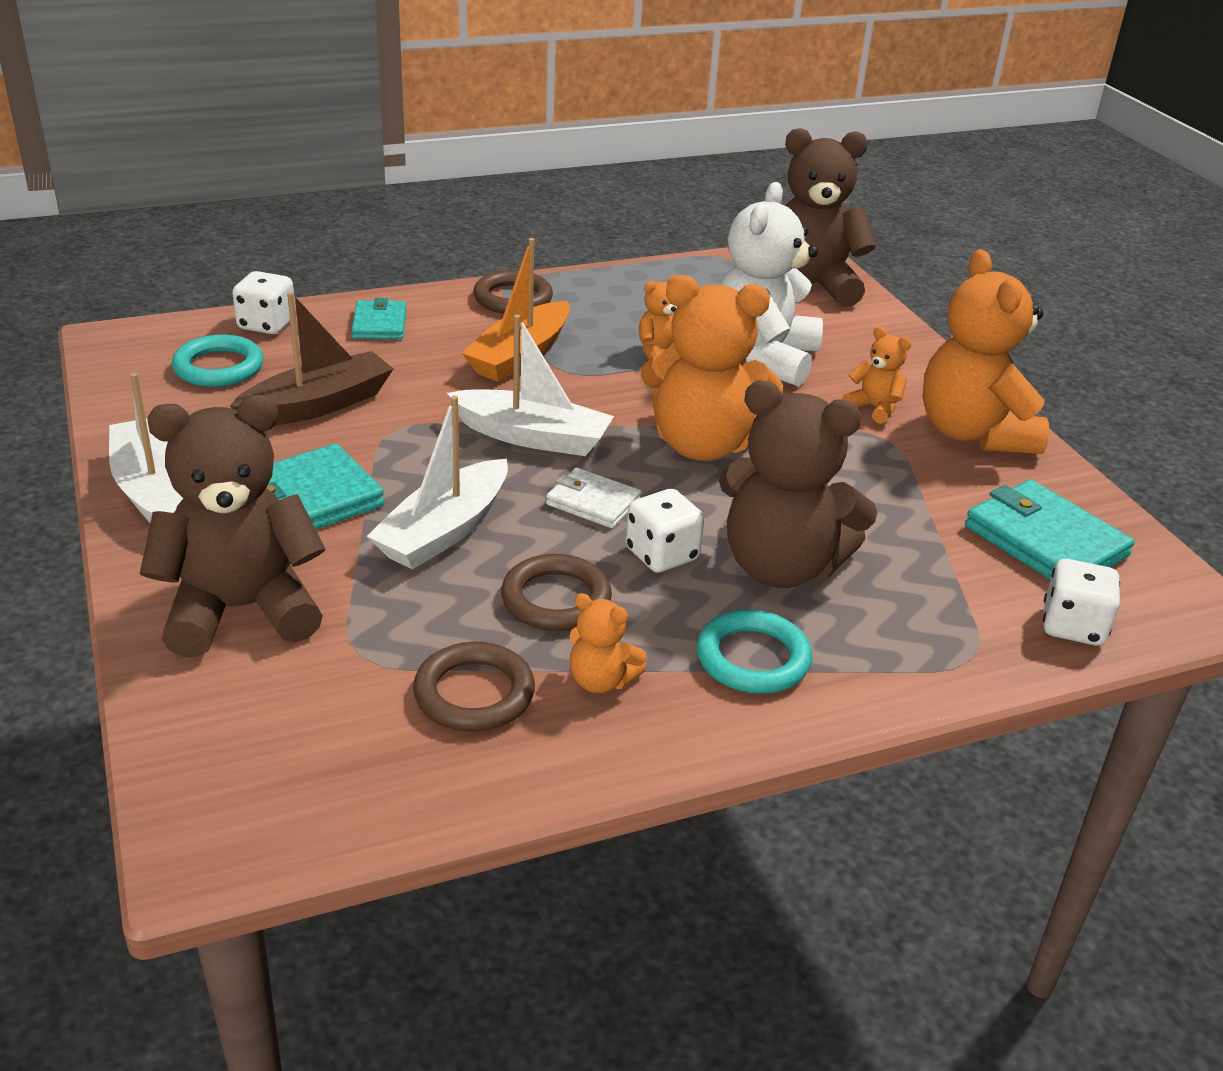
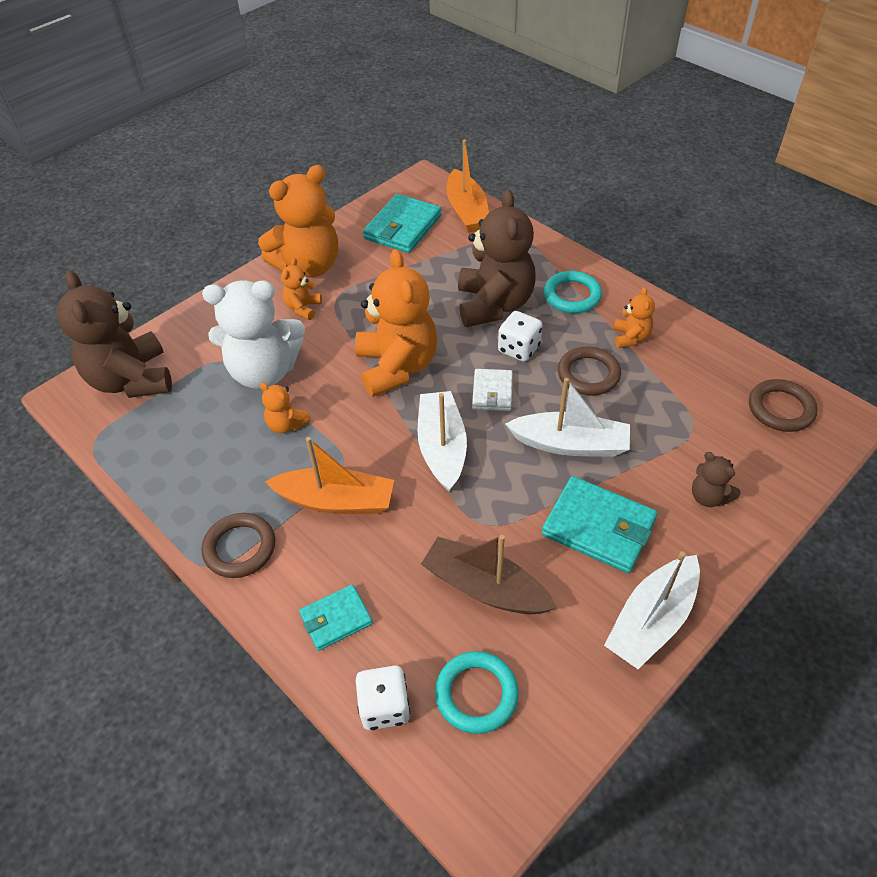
camera: 110 degrees left, 15 degrees up
brown teddy bear [140,395,325,657] -> brown teddy bear [692,452,741,507], size x0.46
brown ring [413,642,535,732] -> brown ring moved to [749,379,818,432]
white dice [1043,559,1120,646] -> orange boat [447,140,489,233]

